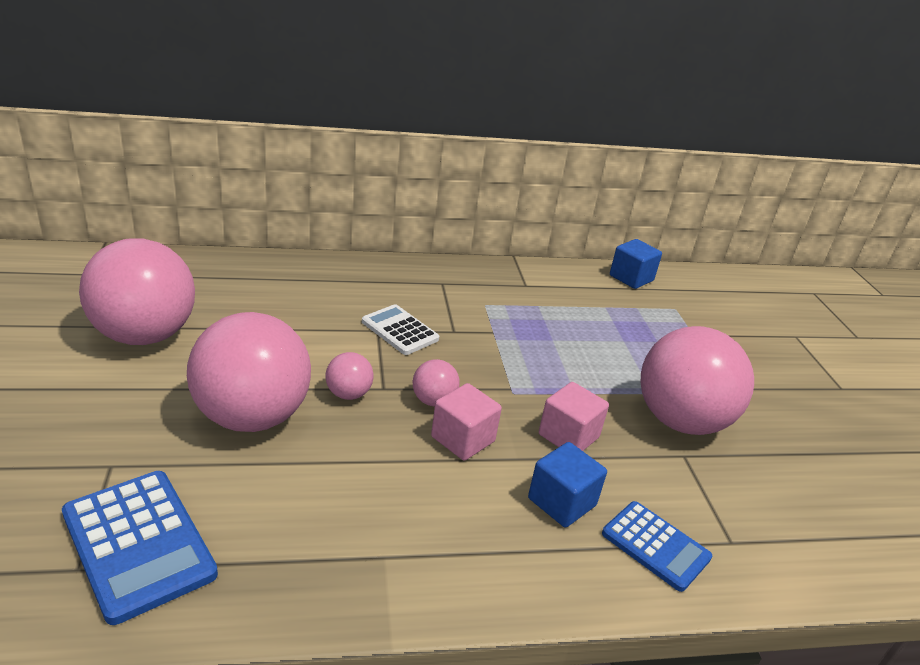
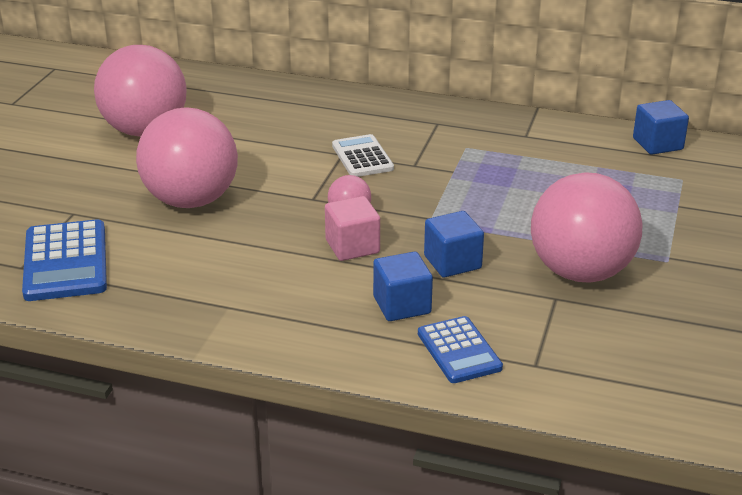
camera: 30 degrees right, 0 degrees up
pink ball [326,352,373,400] -> none
pink cube [539,382,609,451] -> blue cube [424,211,484,278]

